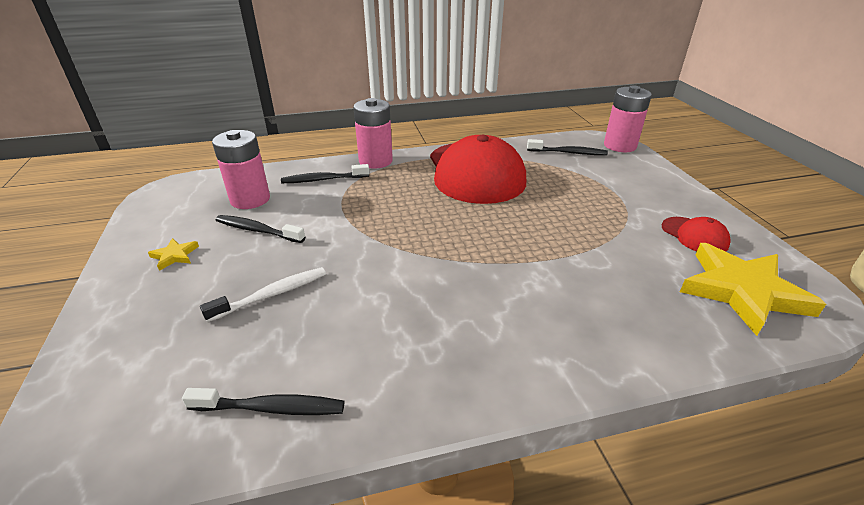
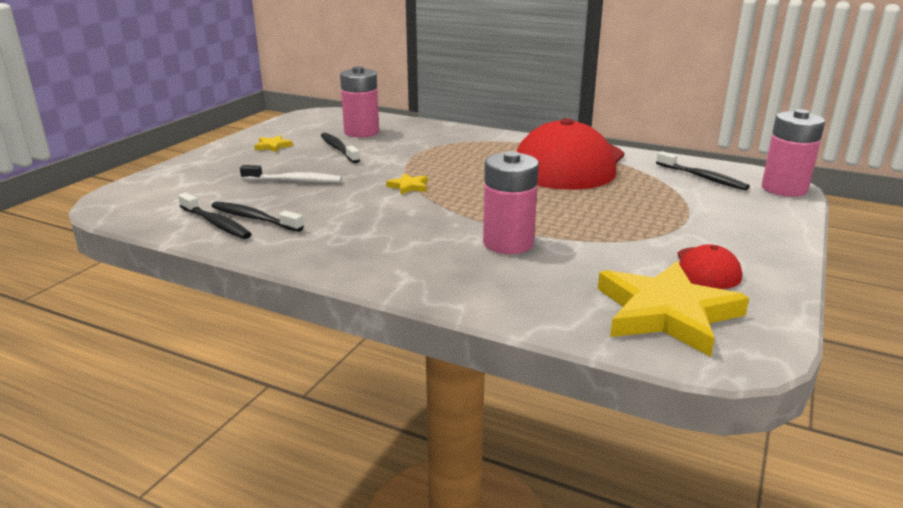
camera: 40 degrees right, 10 degrees down
black toothbrush [281,164,369,183] -> black toothbrush moved to [212,201,304,232]
pink battery [353,98,393,169] -> pink battery moved to [483,151,539,254]
none -> yellow star [386,173,428,195]

